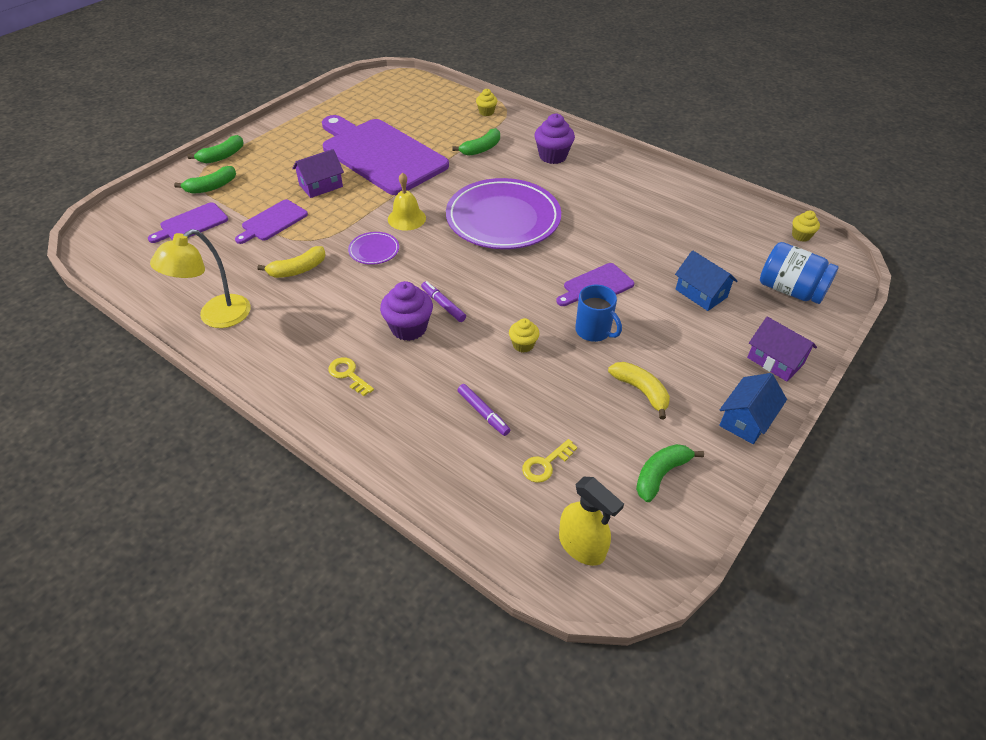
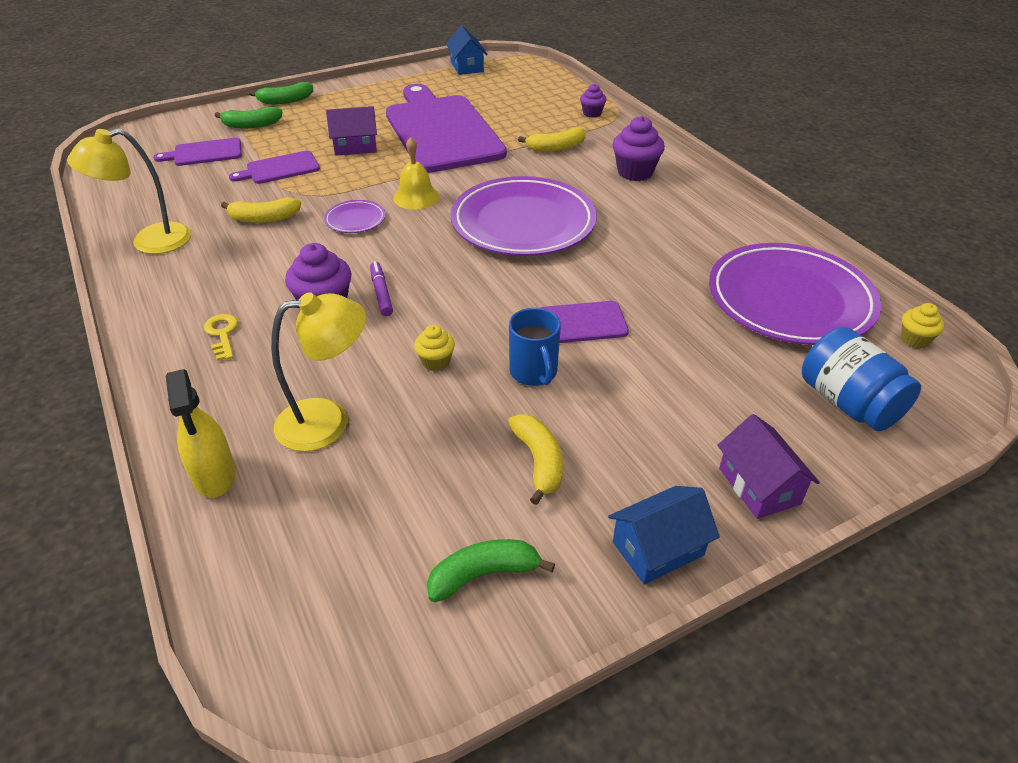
camera: 25 degrees right, 5 degrees down
green banana [452,128,500,156] -> yellow banana [518,127,586,152]
purple marker [457,384,510,436] -> yellow lamp [271,292,366,452]
yellow cupcake [476,89,497,116] -> purple cupcake [580,84,607,118]
yellow key [522,439,577,483] -> none
yellow spray bottle [559,477,624,566] -> yellow spray bottle moved to [166,369,236,498]
blue house [675,250,737,311] -> blue house moved to [446,26,488,75]
none -> purple plate [709,243,882,345]

